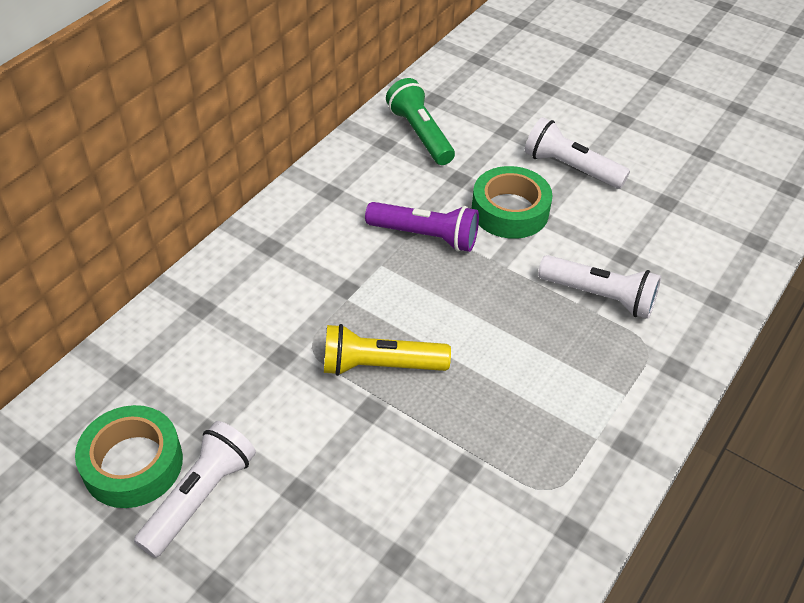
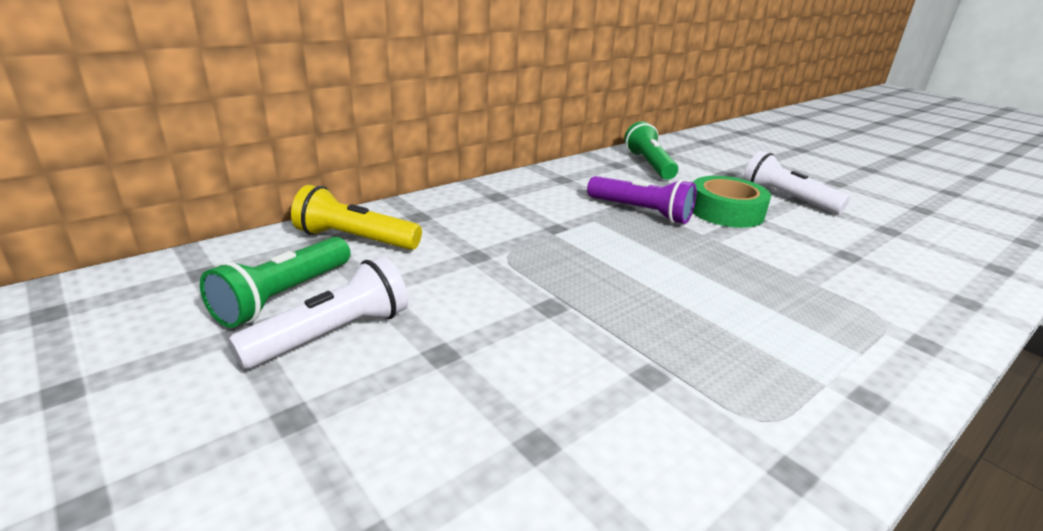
camera: 15 degrees right, 20 degrees down
green tape [75,405,183,508] -> green flashlight [200,237,350,328]
yellow flashlight [324,324,451,376] -> yellow flashlight moved to [291,185,422,250]
white flashlight [538,255,661,319] -> none

